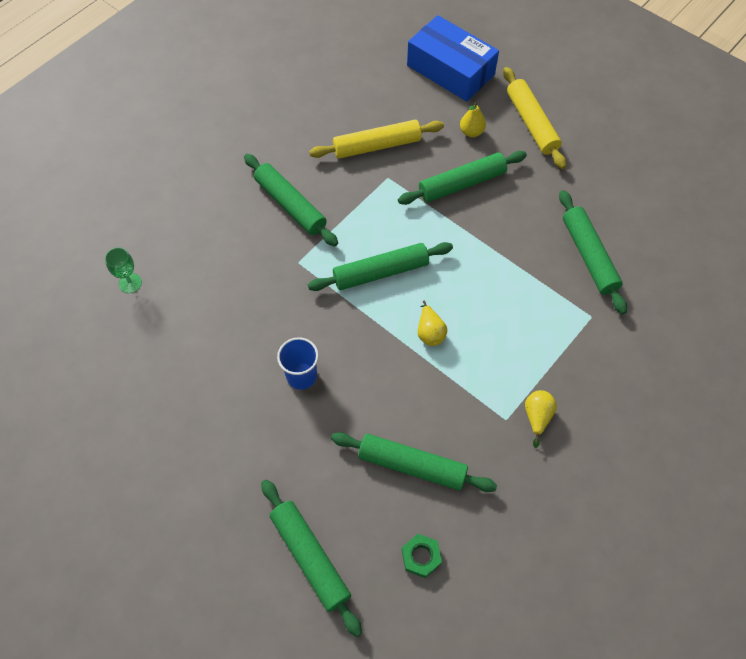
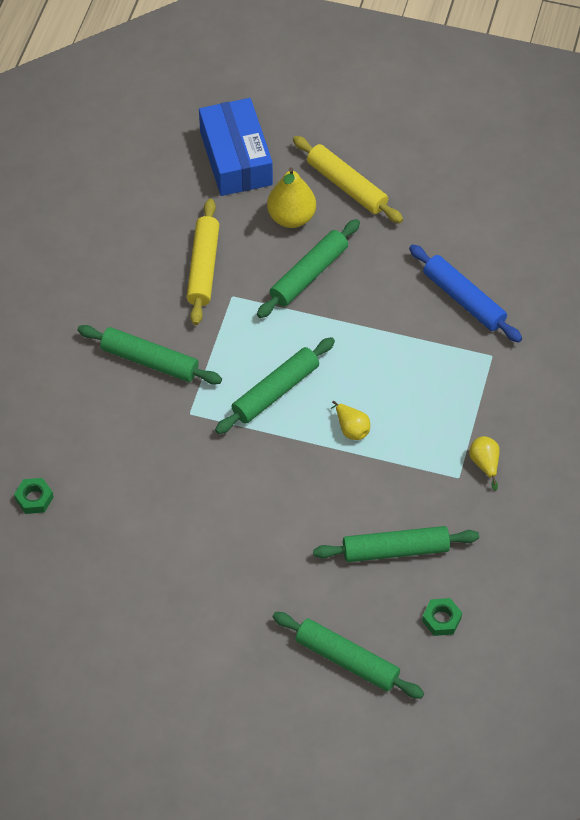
camera: 25 degrees left, 5 degrees down
green goblet [105,247,142,293] -> green nut [14,478,54,514]
blue cup [277,337,319,390] -> none
yellow rolling pin [309,120,444,159] -> yellow rolling pin turned 45 degrees counterclockwise [187,199,219,325]
blue box [407,15,499,102] -> blue box turned 60 degrees clockwise [199,98,273,196]
yellow pear [460,102,486,137] -> yellow pear [267,167,316,228], size x1.73
green rolling pin [559,190,627,314] -> blue rolling pin [409,244,522,343]

